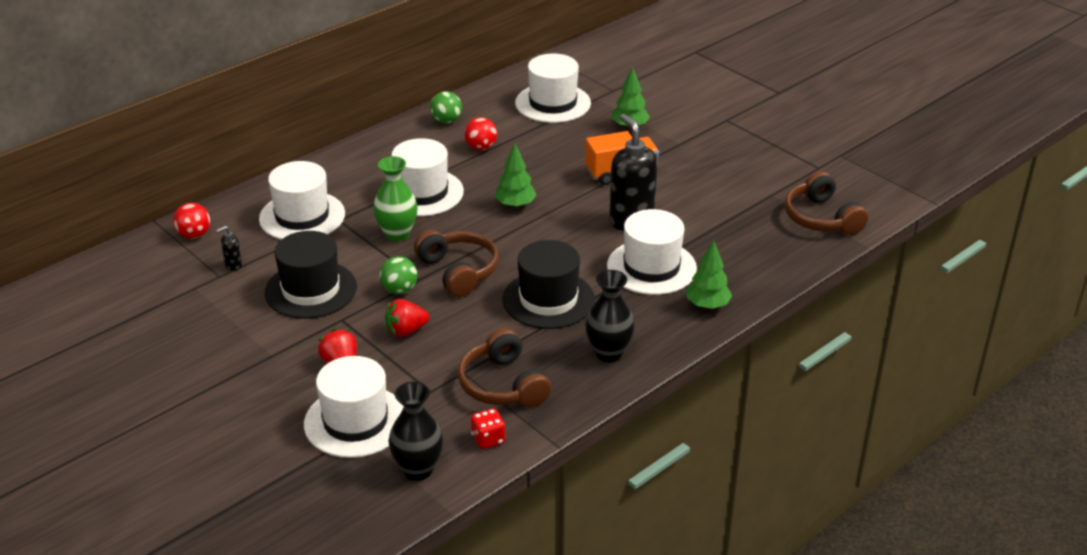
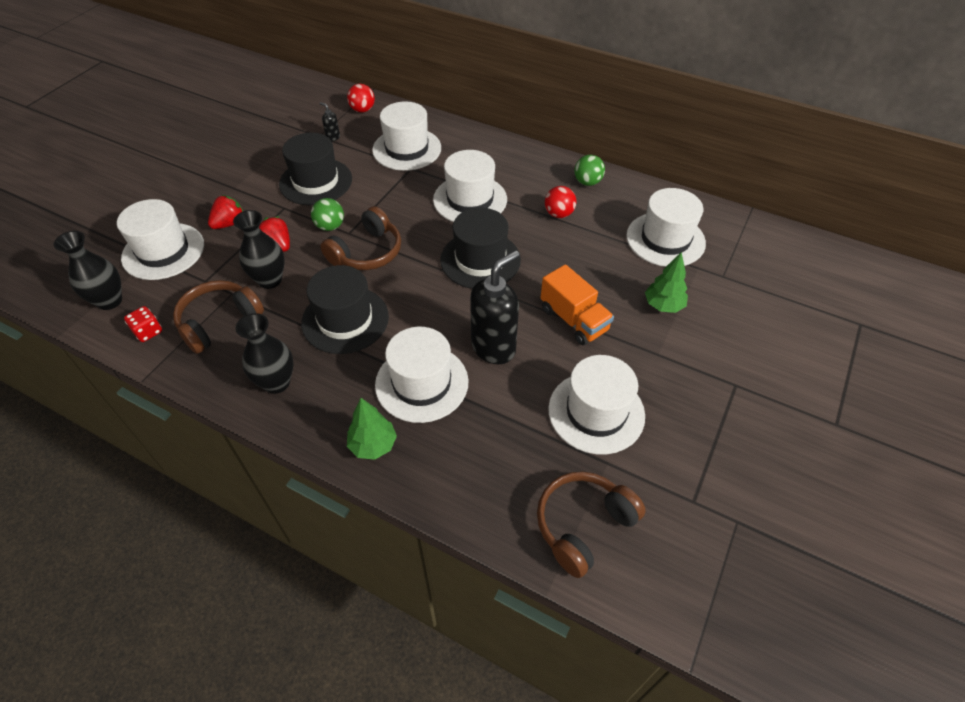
camera: 70 degrees right, 15 degrees up
green vase [373,156,418,242] -> none
green tree [495,143,537,208] -> black hat [440,208,521,289]
none -> black vase [233,210,284,289]
none -> white hat [548,355,645,455]

